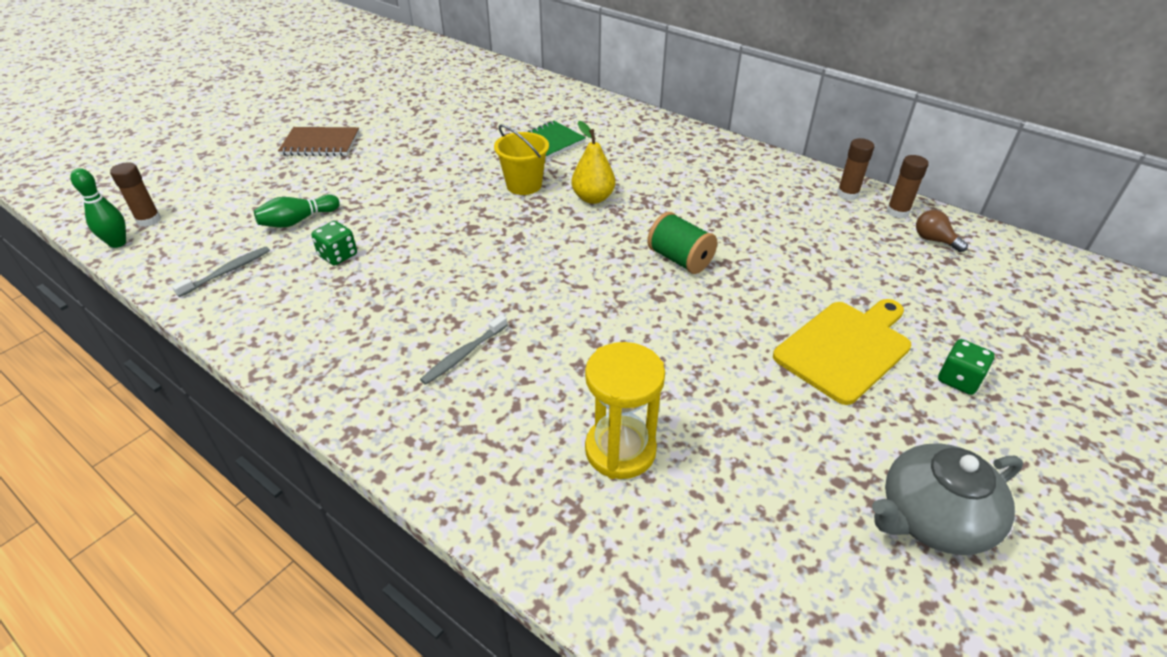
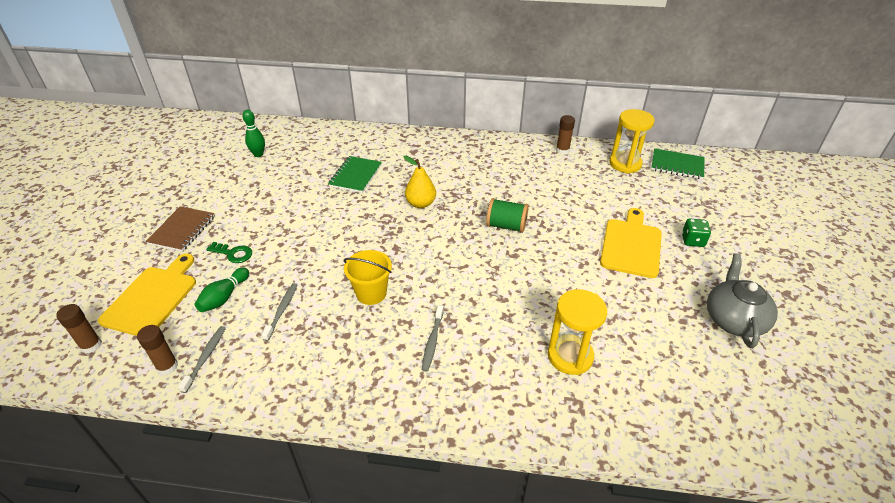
camera: 30 degrees left, 0 degrees up
green bowling pin [70,168,126,248] -> green bowling pin moved to [242,110,265,157]
brown notebook [278,127,359,156] -> brown notebook turned 45 degrees counterclockwise [145,206,215,252]
green dice [311,221,357,266] -> grey toothbrush [262,283,298,341]
yellow bucket [494,124,549,195] -> yellow bucket moved to [344,250,392,305]
grey teapot [872,443,1023,555] -> grey teapot turned 150 degrees clockwise [707,254,778,348]
brown glue stick [886,155,929,218] -> brown glue stick moved to [137,325,178,375]
brown light bulb [916,210,968,252] -> yellow hourglass [609,109,654,174]
none -> yellow cutting board [98,253,196,336]
none -> green key [206,242,252,263]
none -> green notebook [651,148,705,179]

